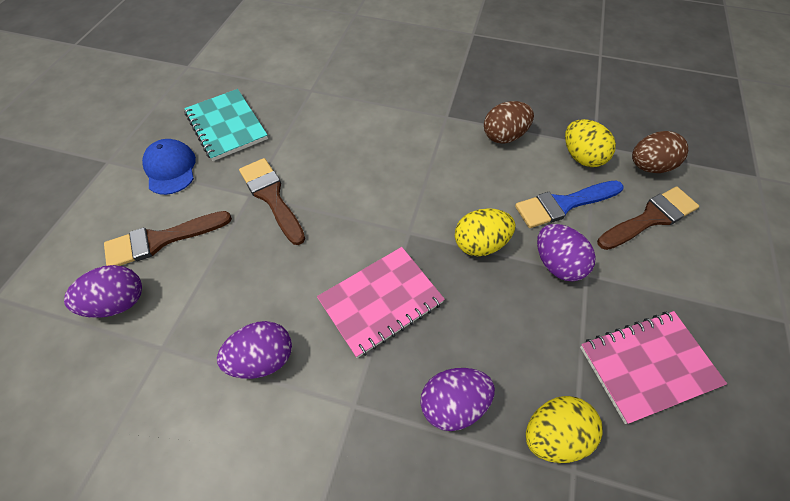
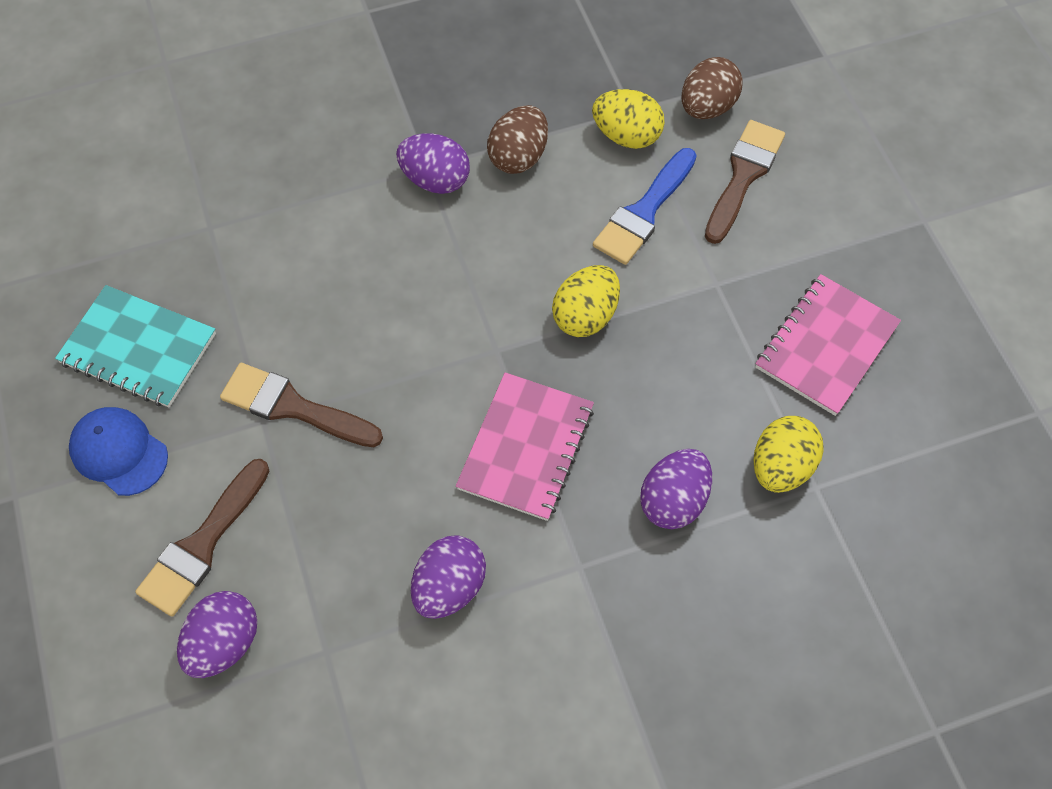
camera: 35 degrees left, 5 degrees up
purple egg [537,224,596,281] -> purple egg moved to [396,133,470,194]

